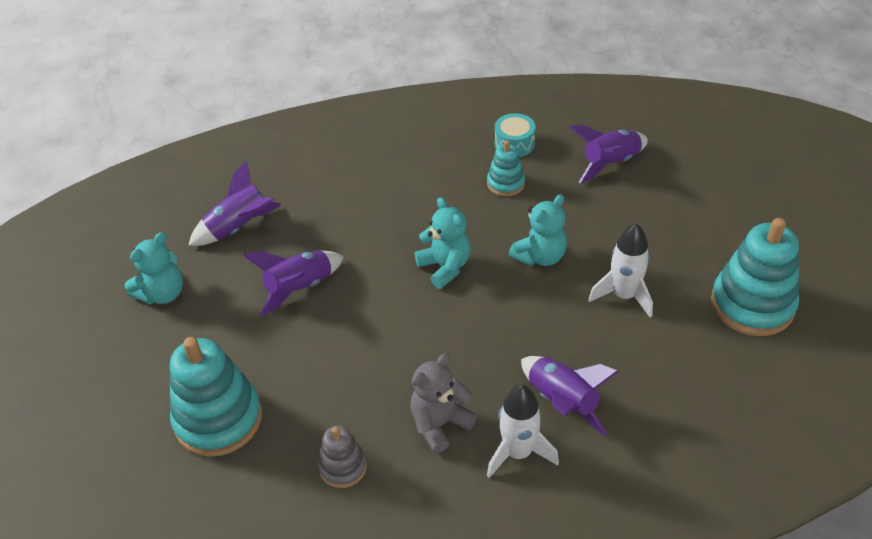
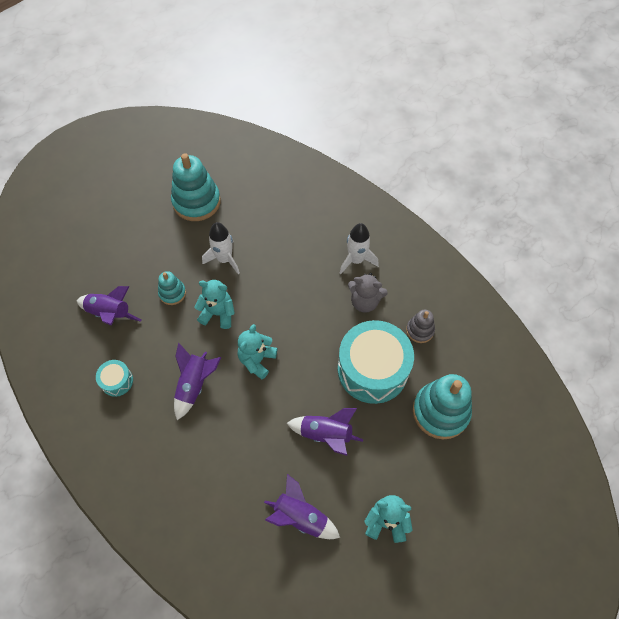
camera: 125 degrees left, 15 degrees up
turquoise stacking toy [487,140,525,197] -> turquoise stacking toy moved to [158,271,186,305]
purple rocket [521,356,619,436] -> purple rocket moved to [174,343,222,420]
none -> turquoise drum [338,320,414,404]

